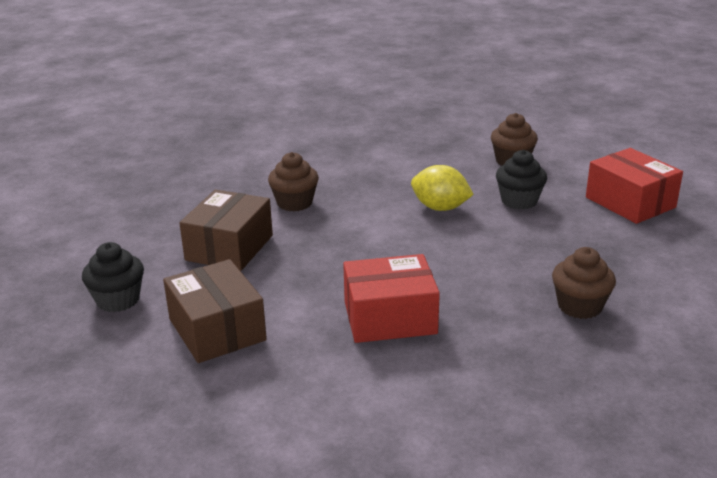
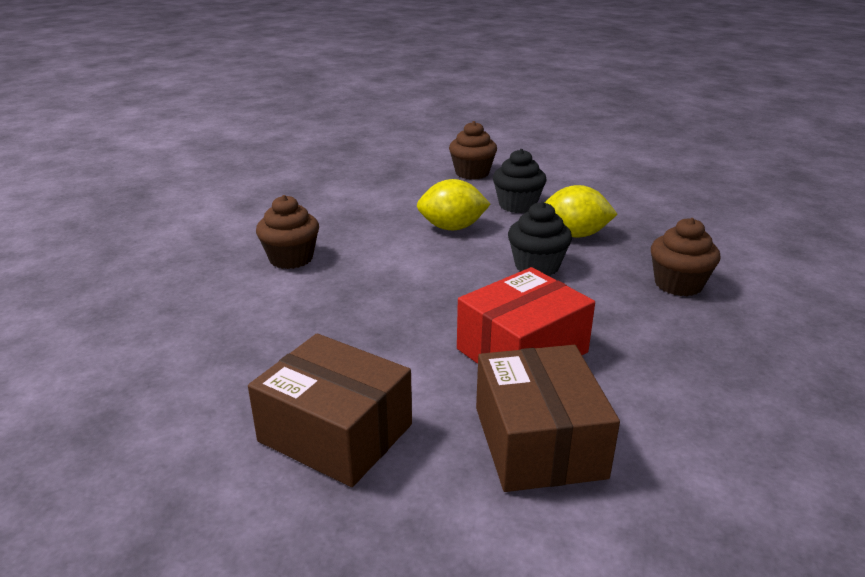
camera: 30 degrees left, 0 degrees up
black cupcake [82,242,144,312] -> black cupcake moved to [508,202,572,276]
brown box [179,189,273,271] -> brown box moved to [476,345,620,492]
red box [586,148,683,224] -> none
none -> yellow lemon [544,185,617,237]

